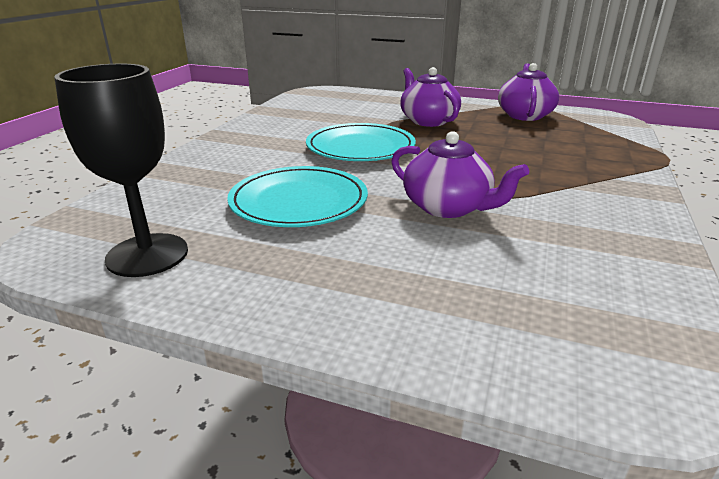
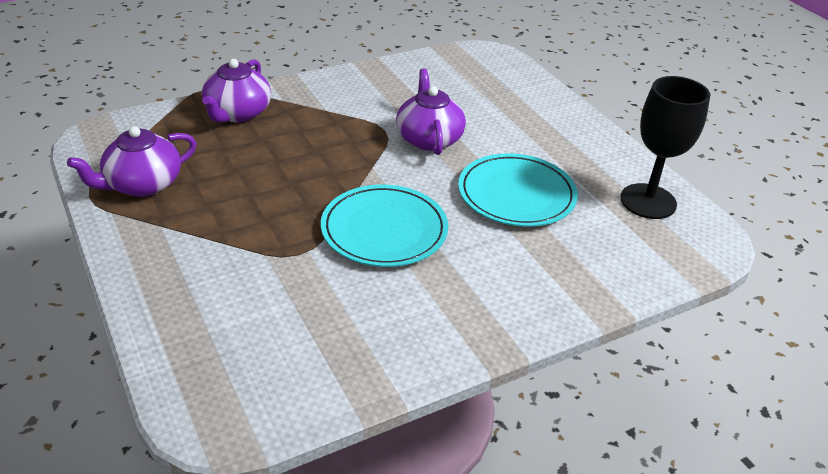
camera: 140 degrees left, 10 degrees up
purple teapot [400,67,461,127] -> purple teapot moved to [202,59,271,123]

